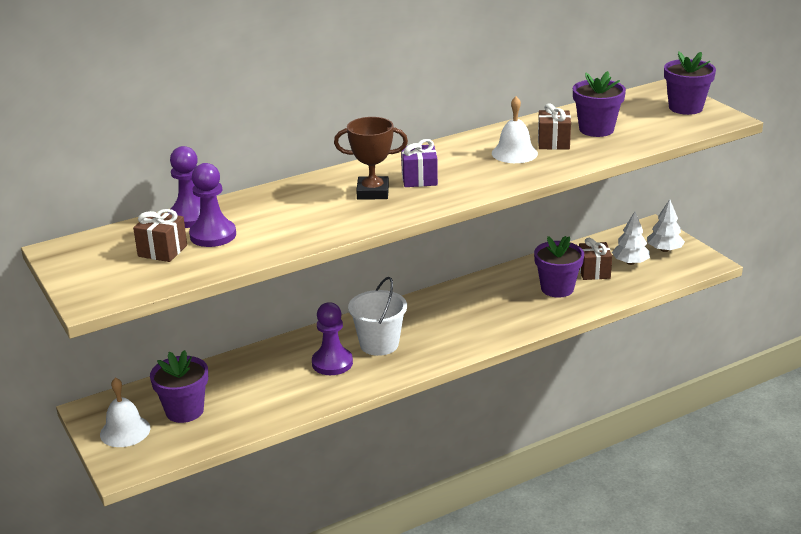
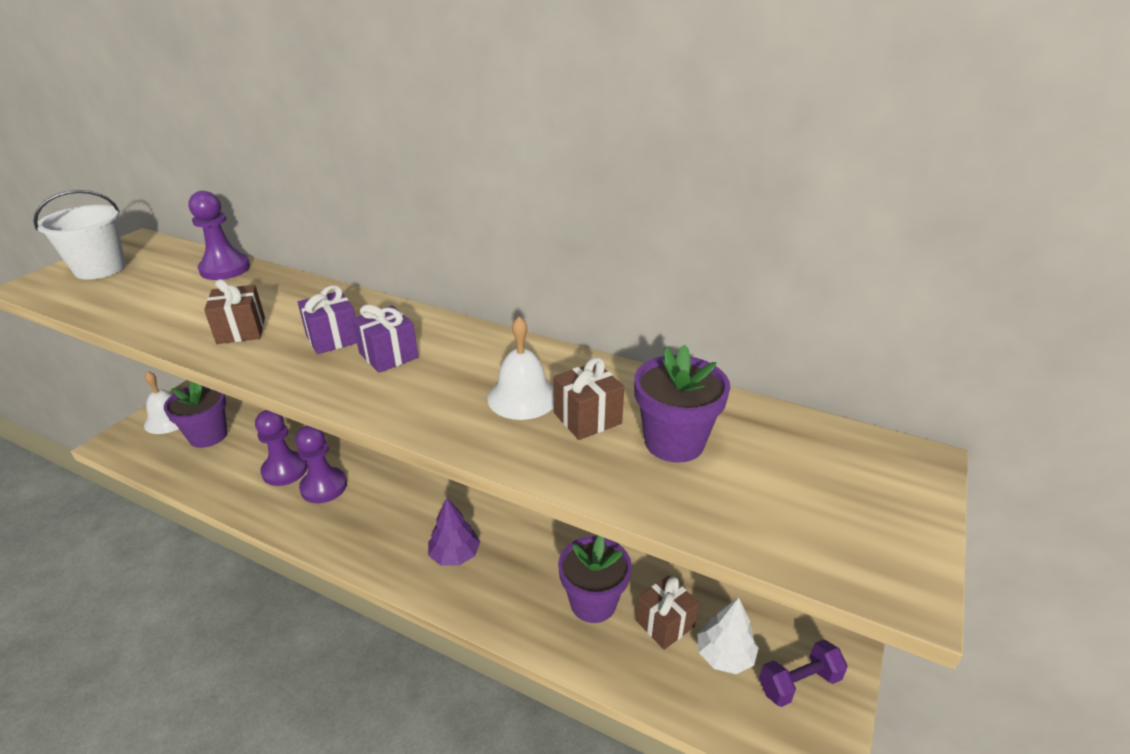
camera: 55 degrees right, 5 degrees up
brown gift [133,209,187,262] -> brown gift moved to [204,279,265,344]
purple pawn [189,163,236,247] -> purple pawn moved to [255,410,308,486]
brown trophy [334,117,408,200] -> purple gift [298,285,357,354]
white bucket [348,277,407,356] -> white bucket moved to [33,190,126,280]
white tree [647,199,685,252] -> purple dumbbell [759,639,848,707]
purple flower pot [664,52,716,115] -> none
none -> purple tree [428,498,480,566]

